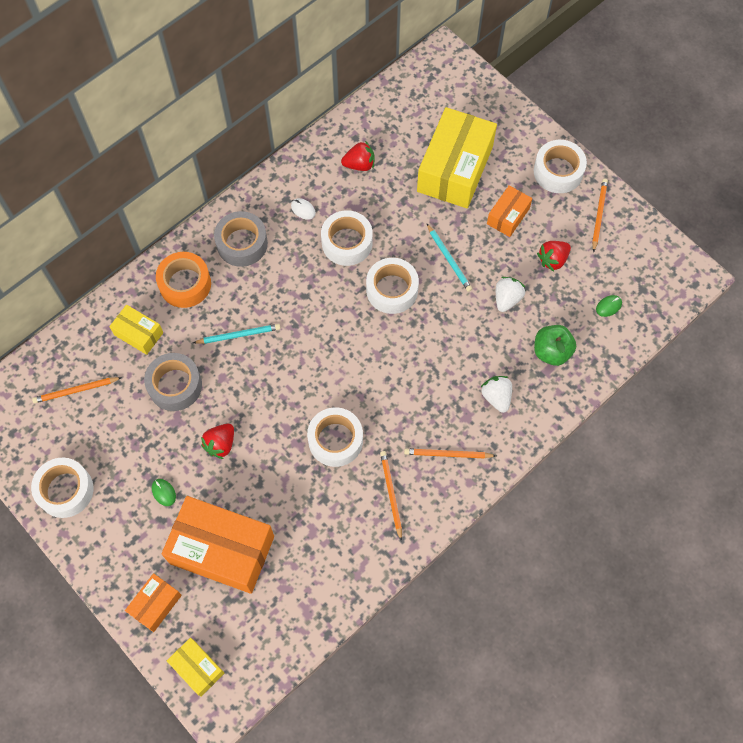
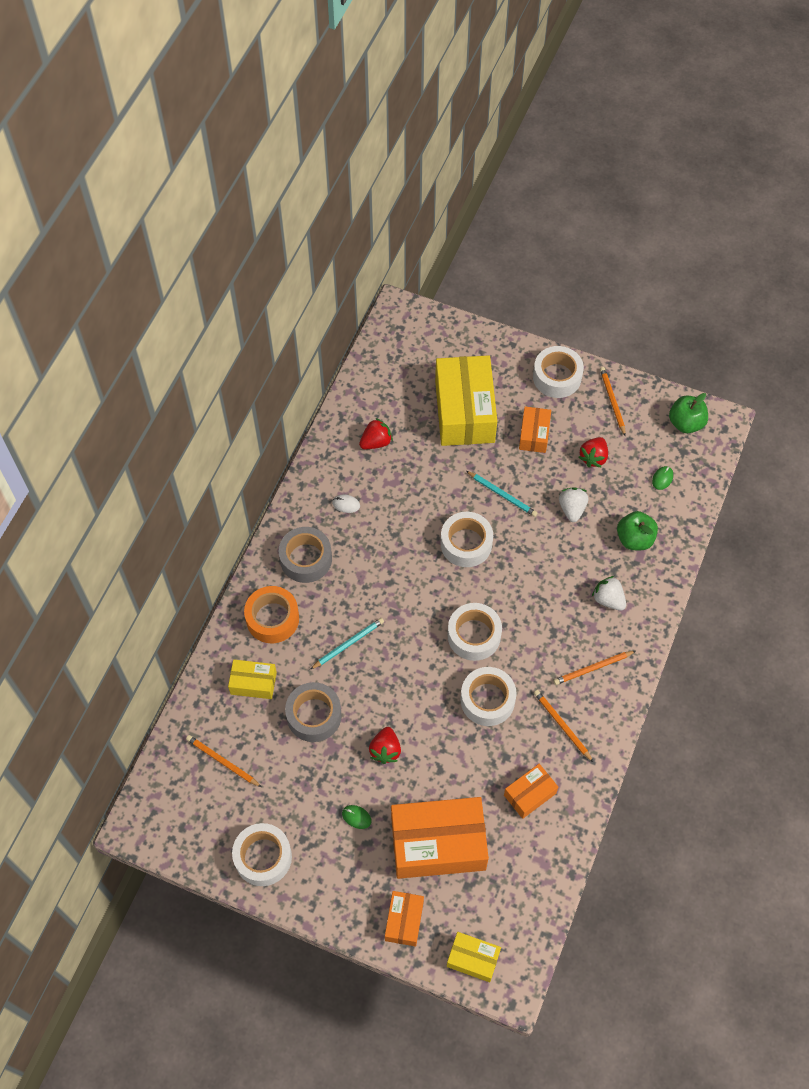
camera: 25 degrees left, 5 degrees down
orange pencil [32,377,122,403] -> orange pencil turned 75 degrees clockwise [186,735,261,787]
white tape [321,210,373,266] -> white tape moved to [448,603,502,661]
none -> orange box [504,764,558,819]
none -> green apple [669,393,708,433]

